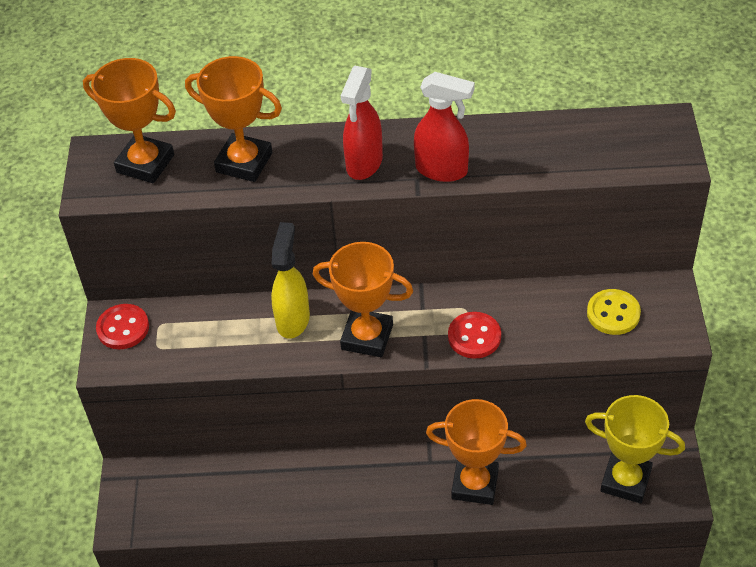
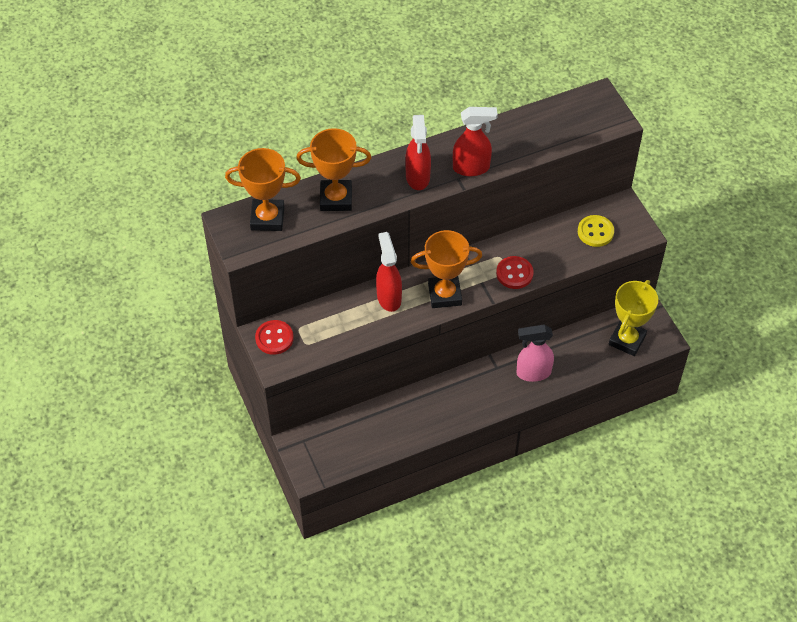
camera: 25 degrees left, 5 degrees up
yellow spray bottle [271,222,310,339] -> red spray bottle [376,232,402,312]
orange trophy [426,399,527,505] -> pink spray bottle [517,324,554,382]
yellow trophy [585,395,685,504] -> yellow trophy turned 60 degrees counterclockwise [609,280,658,356]

